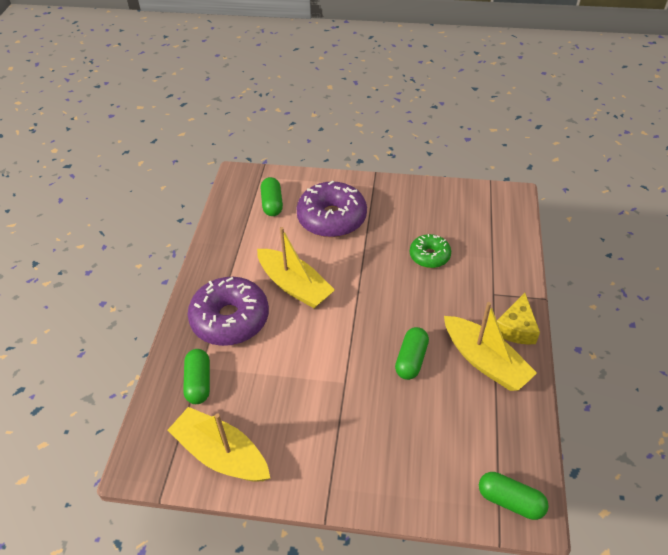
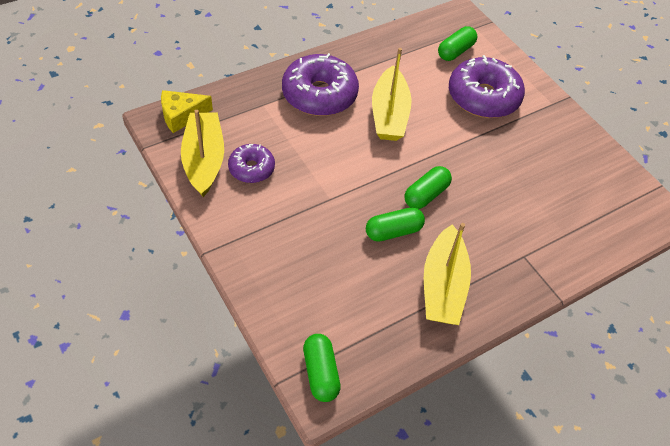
camera: 45 degrees right, 5 degrees up
green capsule [183,349,210,404] -> green capsule moved to [405,166,452,209]
green donut [410,234,451,268] -> none
yellow cheese [497,293,540,344] -> yellow cheese moved to [161,90,213,133]
none -> purple donut [228,144,275,183]

